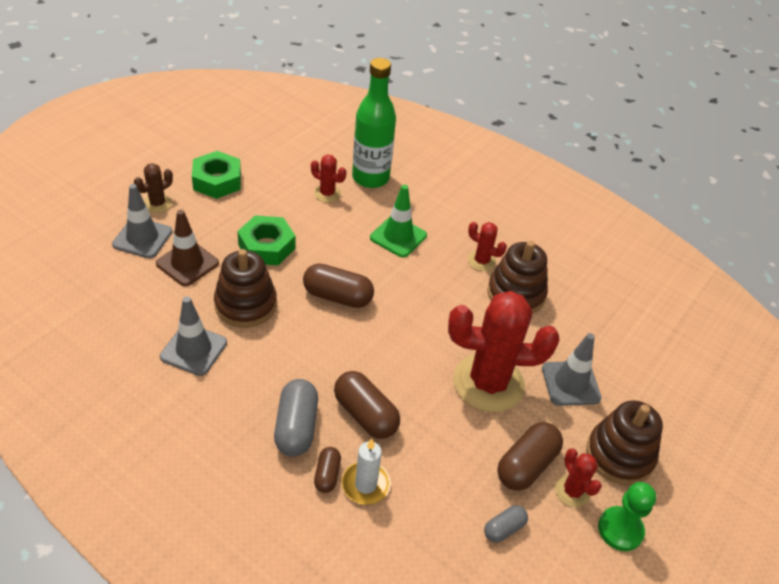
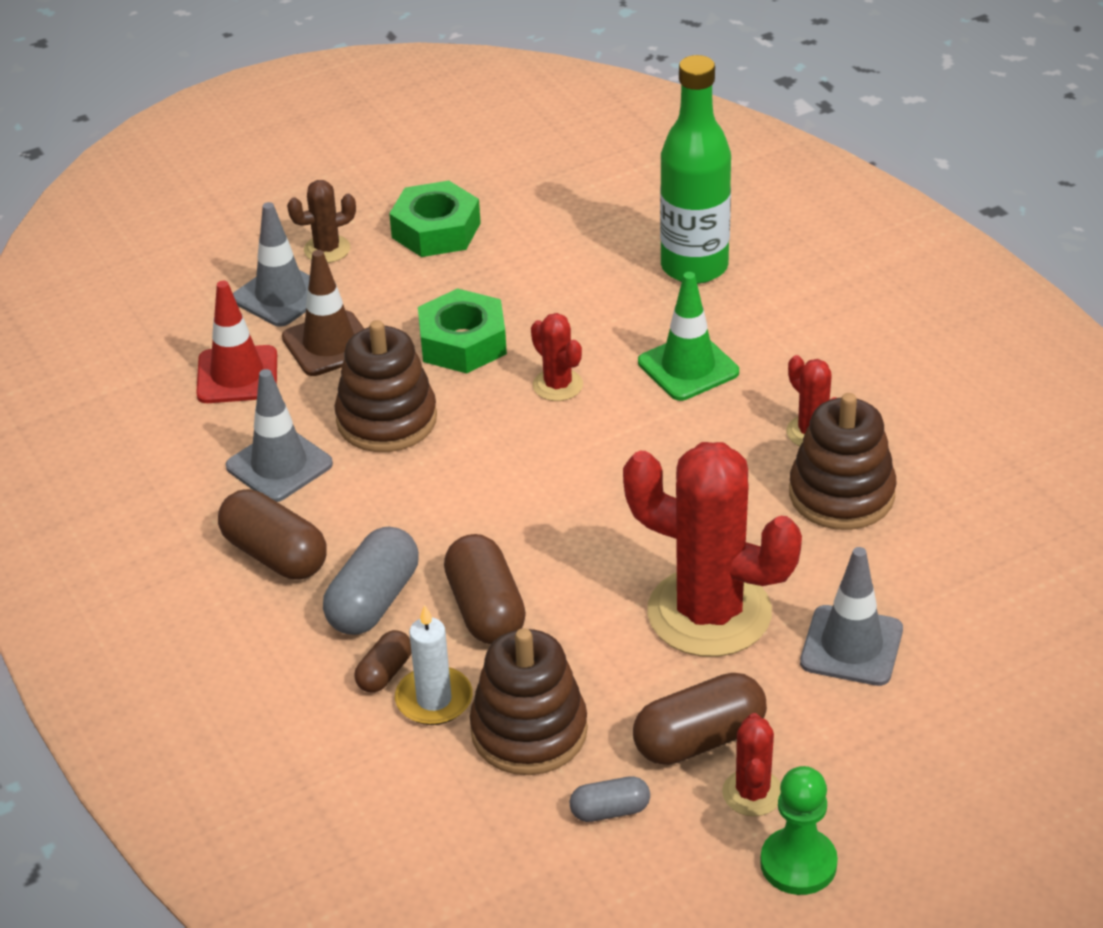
camera: 30 degrees right, 5 degrees down
brown capsule [303,263,374,308] -> brown capsule moved to [218,489,327,580]
red cactus [311,154,346,203] -> red cactus moved to [531,313,583,401]
brown stacking toy [586,401,663,485] -> brown stacking toy moved to [470,628,588,775]
none -> red traffic cone [196,281,277,403]

